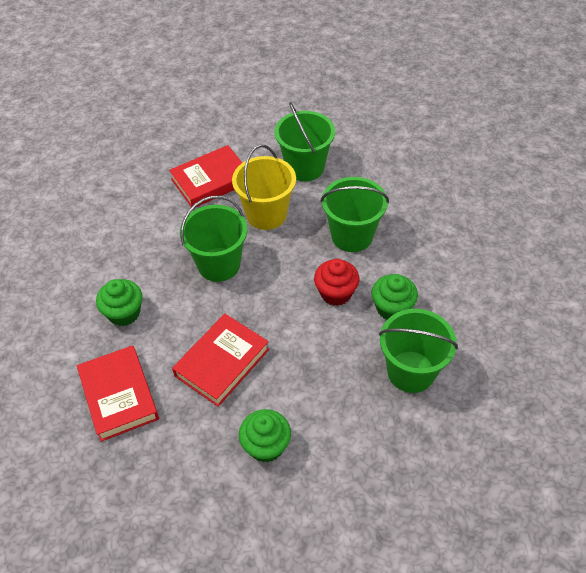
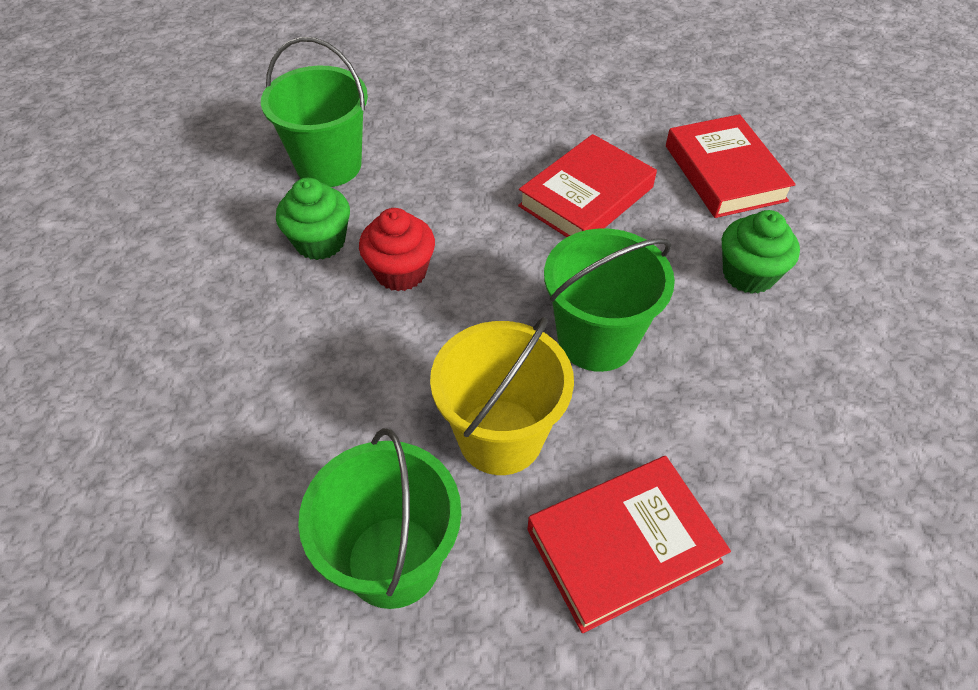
camera: 175 degrees left, 0 degrees up
green cupcake [239,409,291,462] -> none
green bucket [320,177,389,252] -> none

